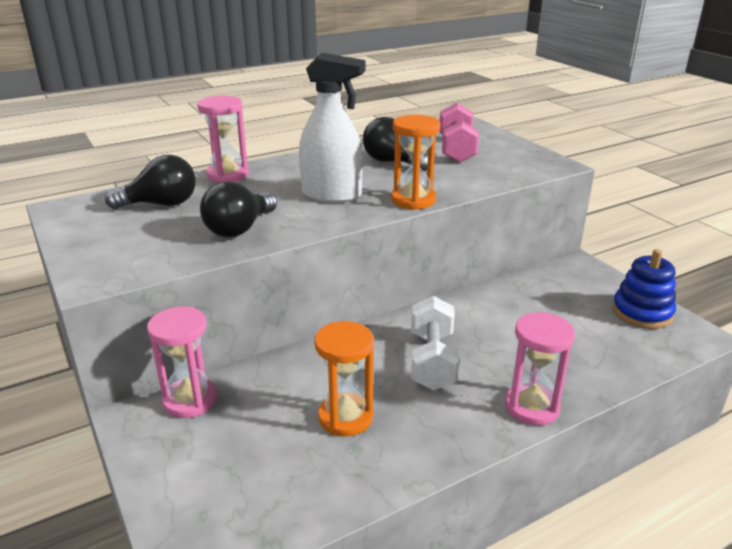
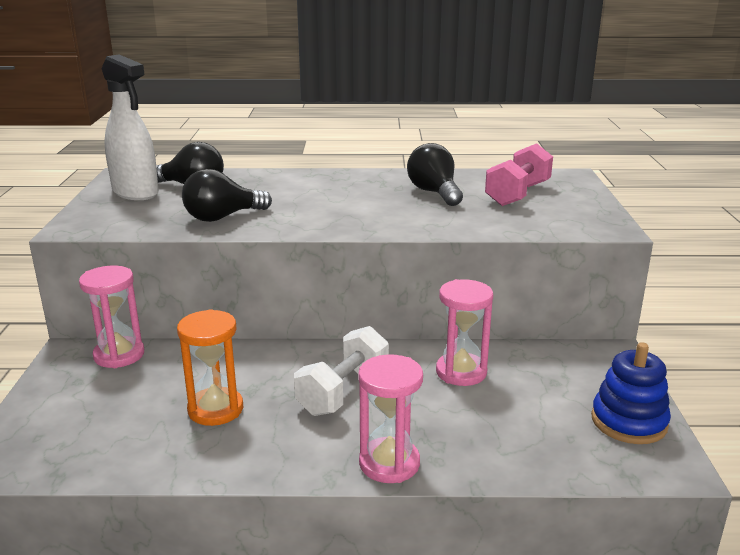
camera: 30 degrees right, 5 degrees down
pink hourglass [198,95,249,183] -> pink hourglass moved to [436,279,493,386]
white spray bottle [299,53,366,203] -> white spray bottle moved to [101,54,159,200]
orange hourglass [391,114,440,210] -> none

